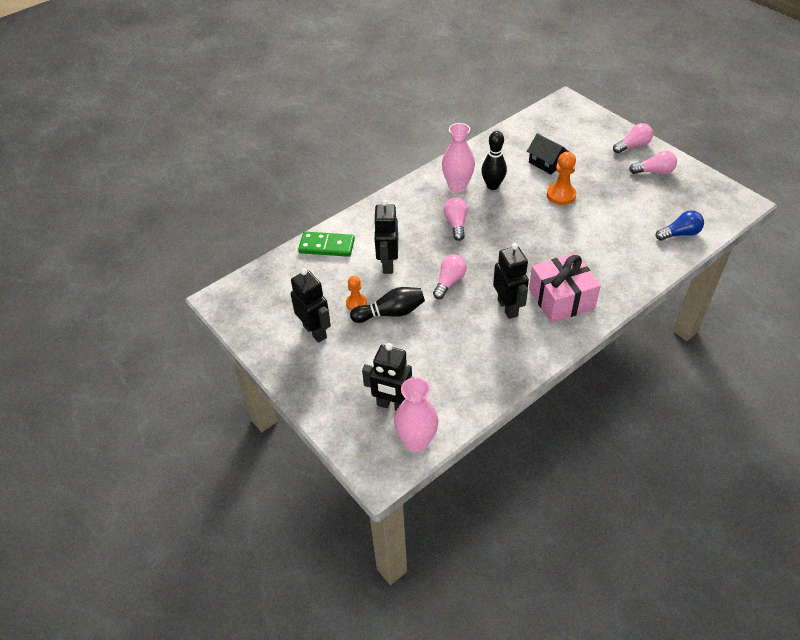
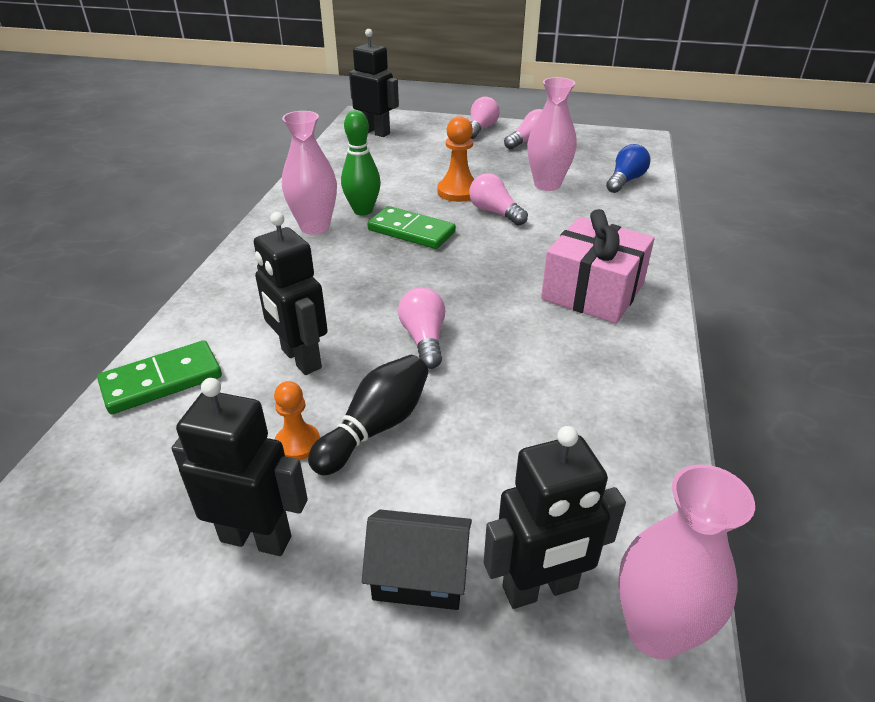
camera: 40 degrees left, 10 degrees down
pink light bulb [443,198,468,241] -> pink light bulb moved to [469,173,528,226]
black bowling pin [481,131,507,190] -> green bowling pin [341,110,381,216]
black robot [493,243,529,319] -> black robot moved to [349,29,399,137]
black house [527,133,569,174] -> black house moved to [362,510,472,610]
none -> green domino [367,206,456,249]
none -> pink vase [527,77,577,191]

